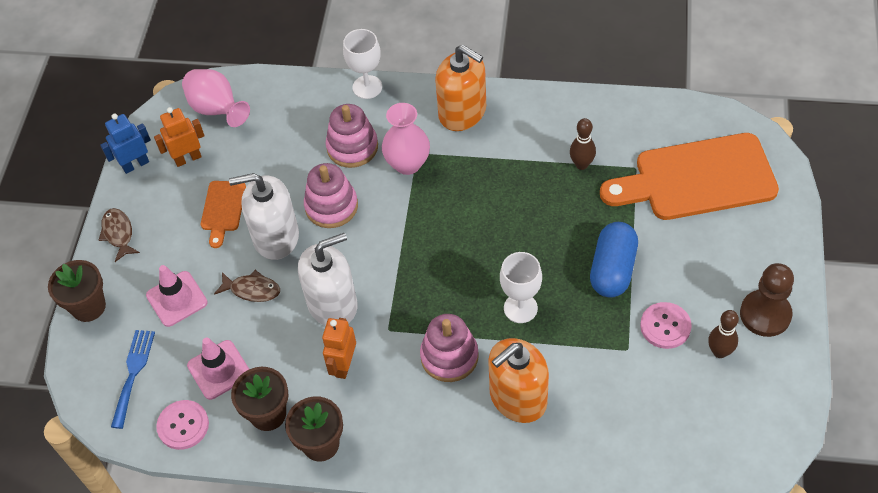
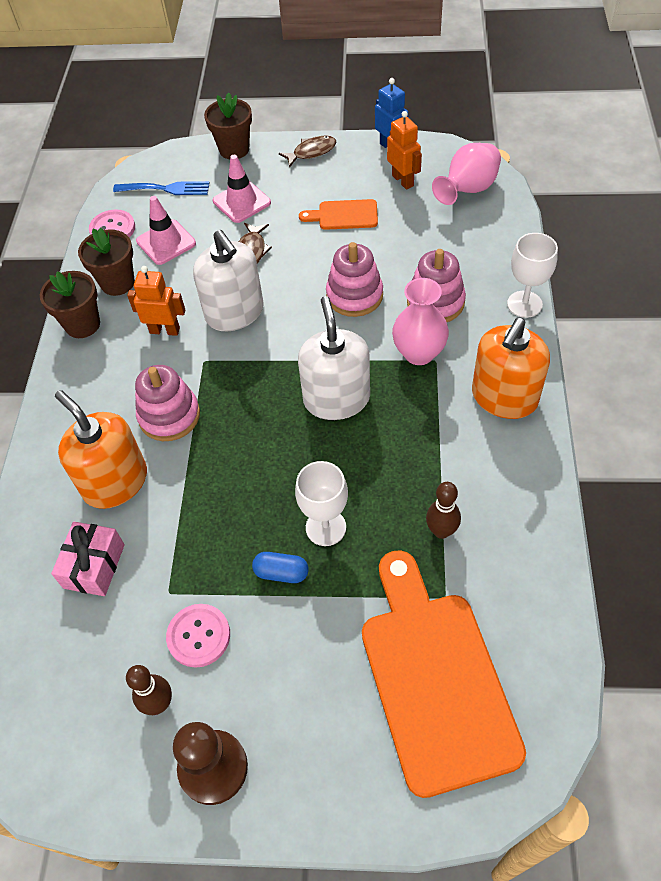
camera: 85 degrees right, 0 degrees up
white soap dispenser [229,173,299,260] -> white soap dispenser moved to [298,296,370,420]
white goblet [500,252,542,323] -> white goblet moved to [295,461,348,546]
blue capsule [590,222,638,298] -> blue capsule [252,552,309,583], size x0.55
none -> pink gift [51,522,125,596]

